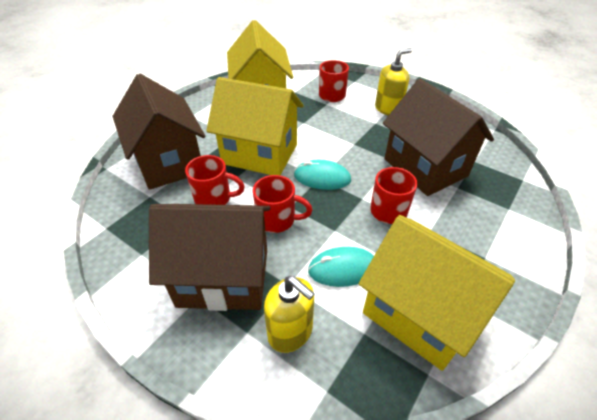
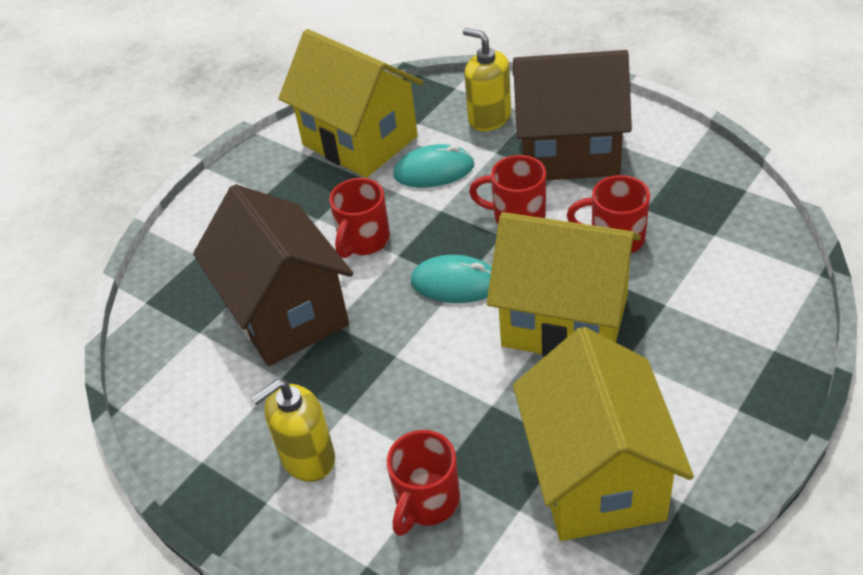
camera: 175 degrees left, 0 degrees up
brown house [112,74,205,190] -> none

